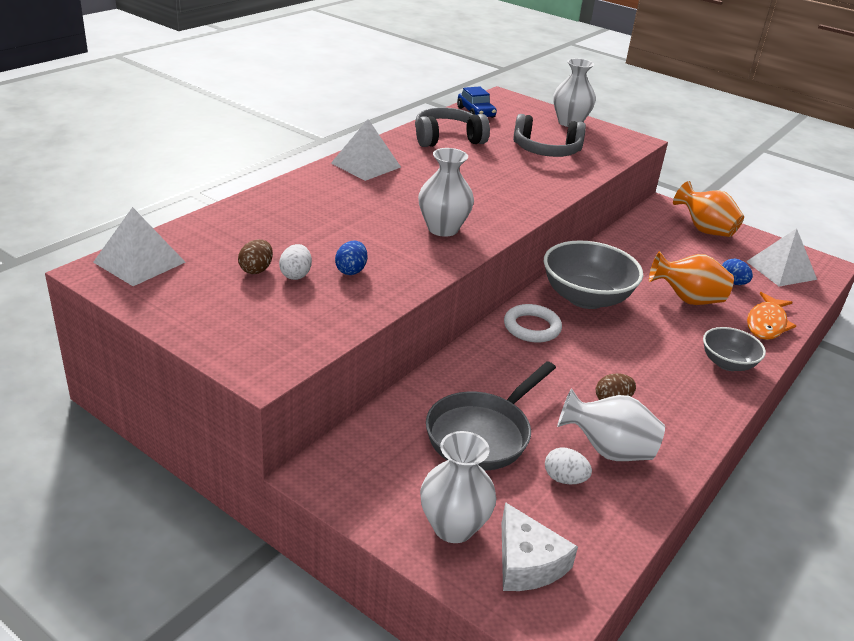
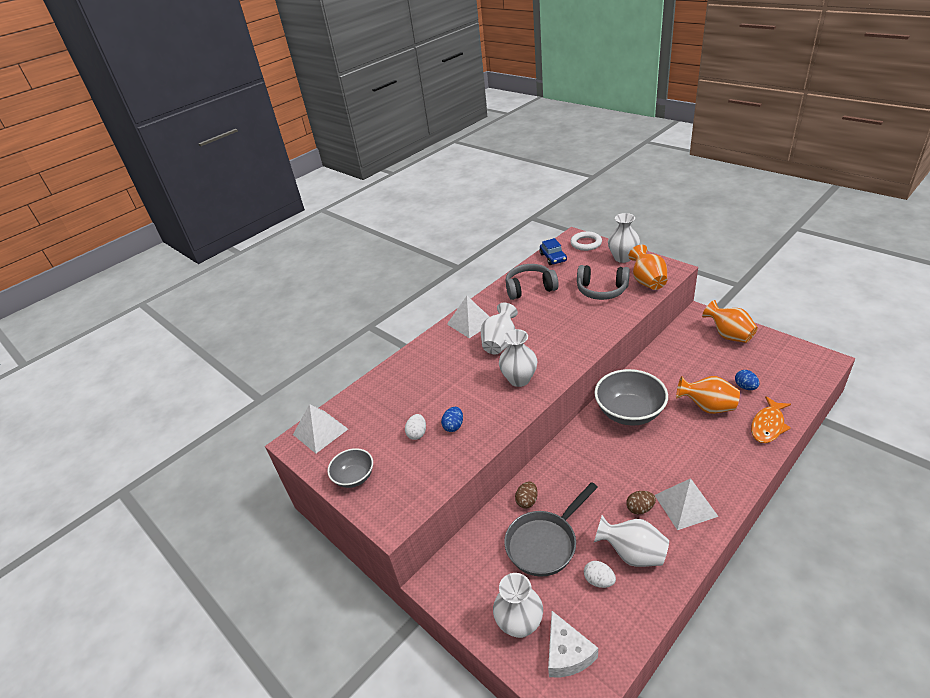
camera: 15 degrees right, 5 degrees up
brown egg [238,239,273,274] -> brown egg moved to [515,481,538,509]
white ring [504,304,562,343] -> white ring moved to [570,231,602,251]
grey bowl [703,327,766,371] -> grey bowl moved to [327,448,373,488]
white pyramid [746,228,817,286] -> white pyramid moved to [655,478,719,530]
none -> white vase [481,303,518,354]
none -> orange vase [628,245,667,290]

